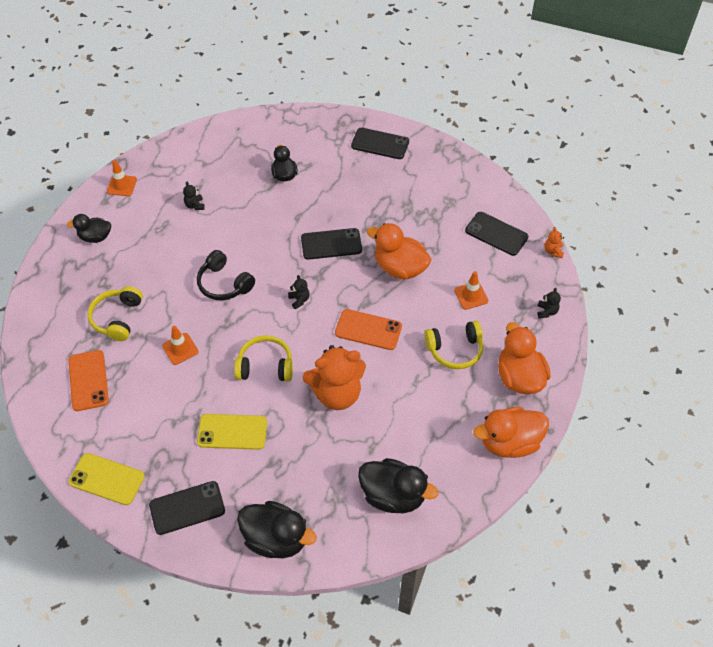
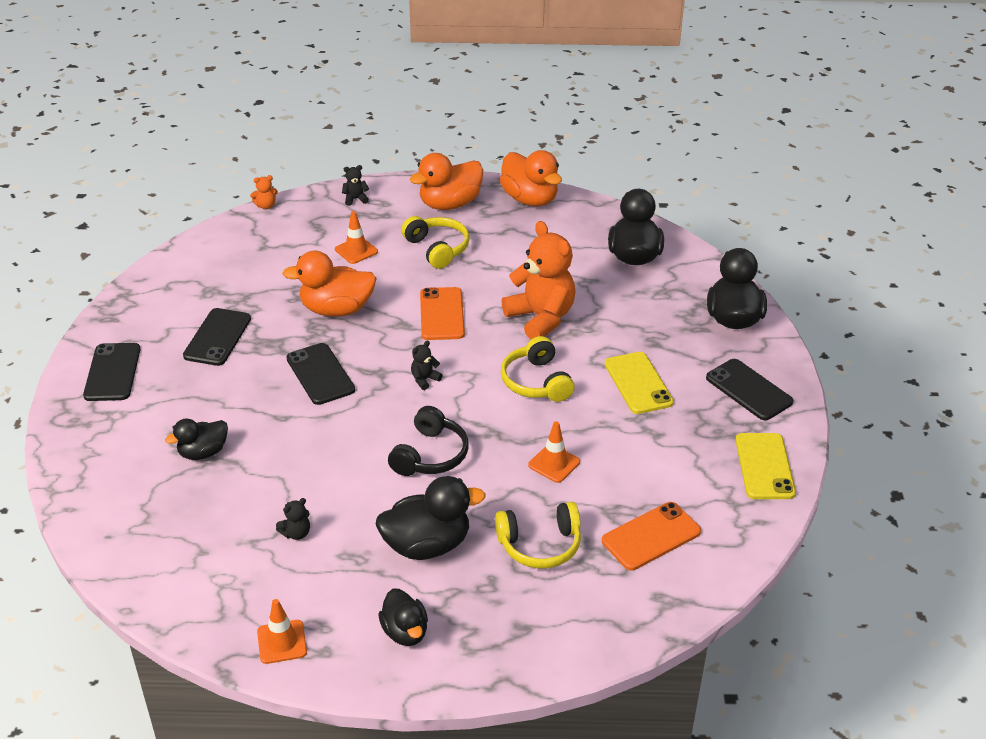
camera: 110 degrees left, 15 degrees down
orange duck [367,223,431,280] -> orange duck turned 75 degrees clockwise [282,251,377,317]
black phone [465,212,529,256] -> black phone moved to [183,308,251,366]
none -> black duck [375,476,486,560]

